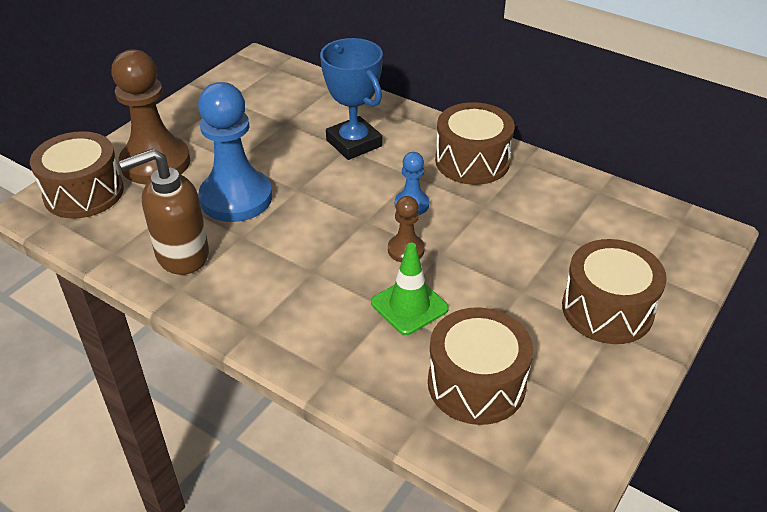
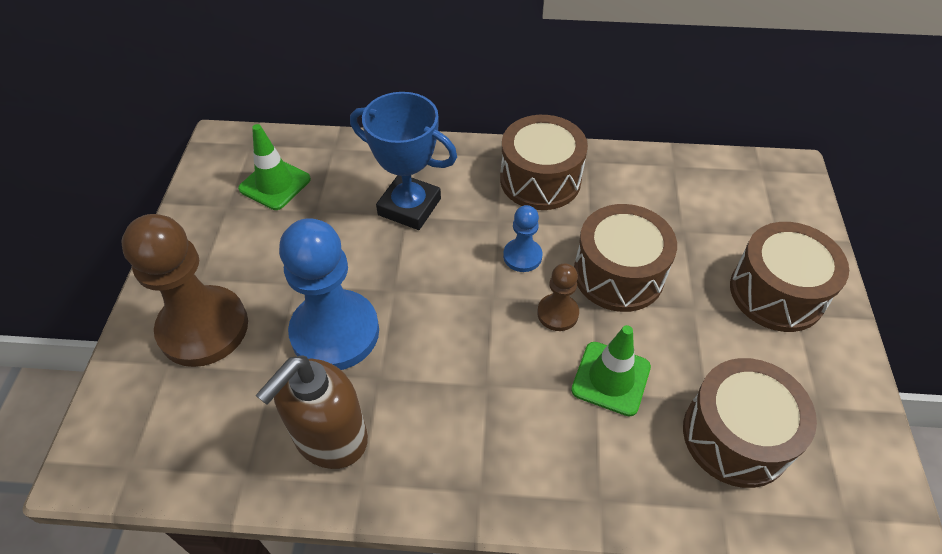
camera: 30 degrees left, 10 degrees up
brown drum [30,131,124,219] -> brown drum moved to [574,204,677,312]
none -> green traffic cone [238,124,311,210]

